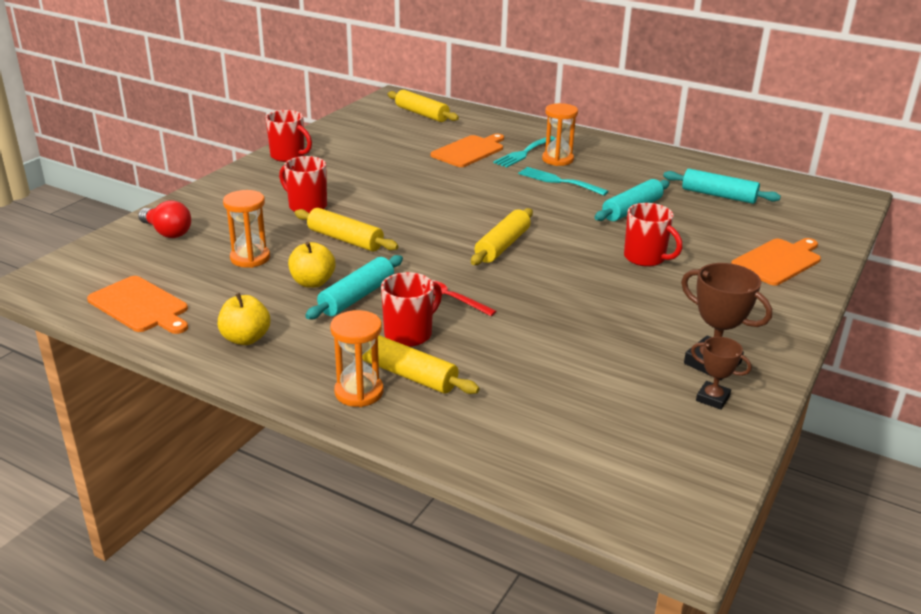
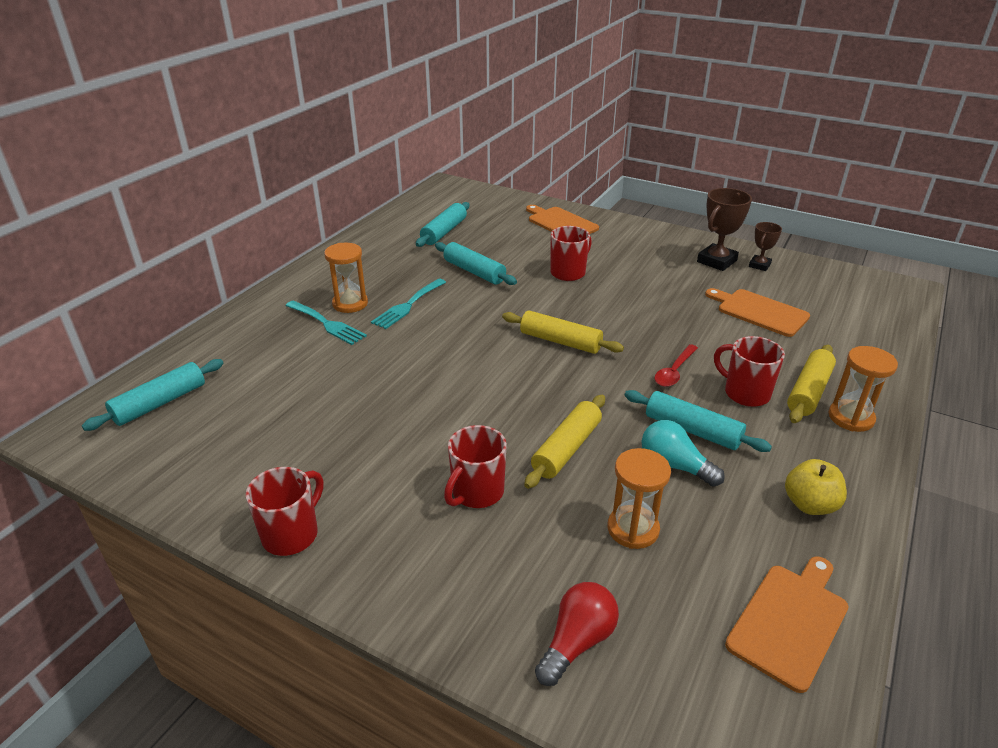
camera: 90 degrees left, 5 degrees up
yellow apple [288,242,335,288] -> turquoise light bulb [642,420,725,487]
yellow rolling pin [387,90,459,122] -> turquoise rolling pin [82,359,224,431]
orange cutting board [431,134,504,167] -> orange cutting board moved to [705,288,810,337]

